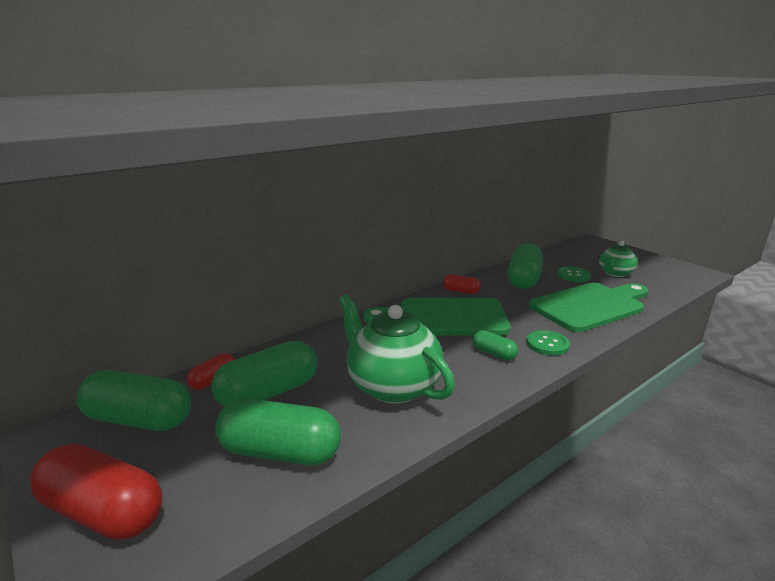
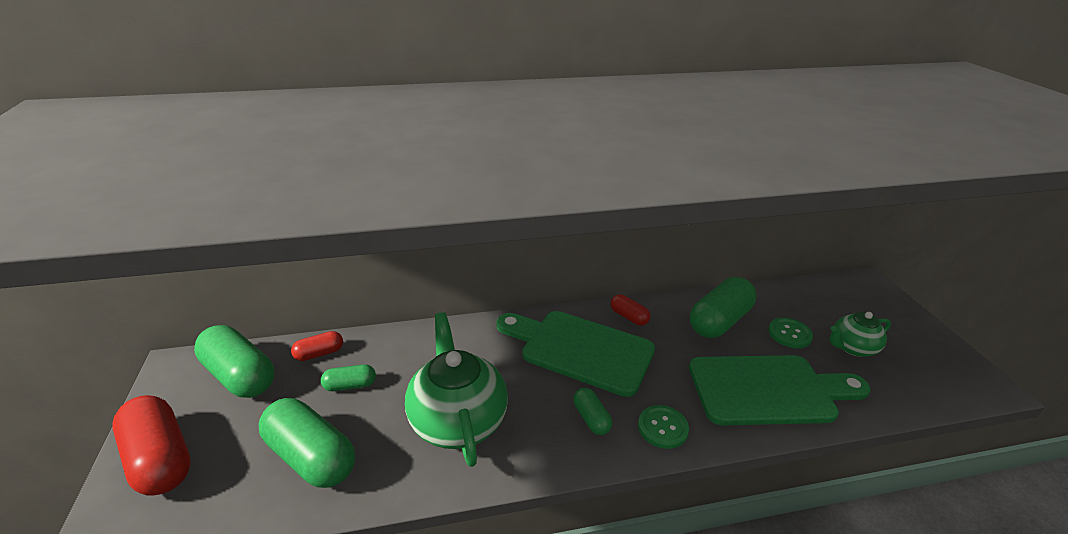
camera: 25 degrees right, 10 degrees up
green capsule [211,341,317,407] -> green capsule [321,364,376,391], size x0.51

